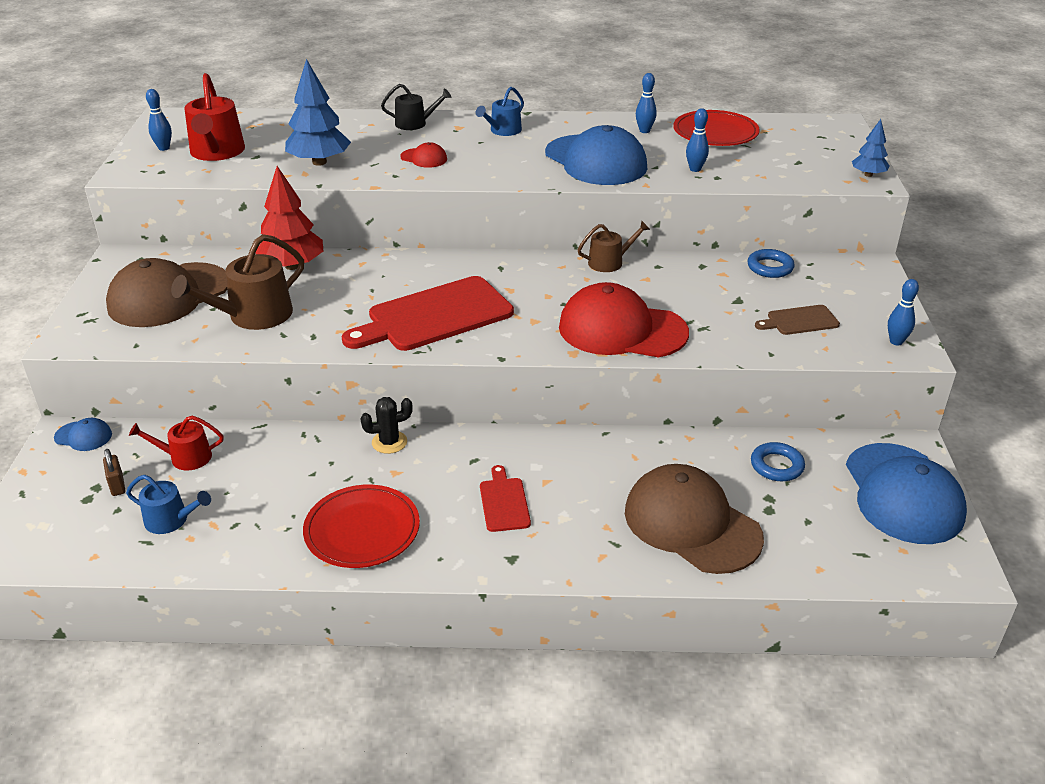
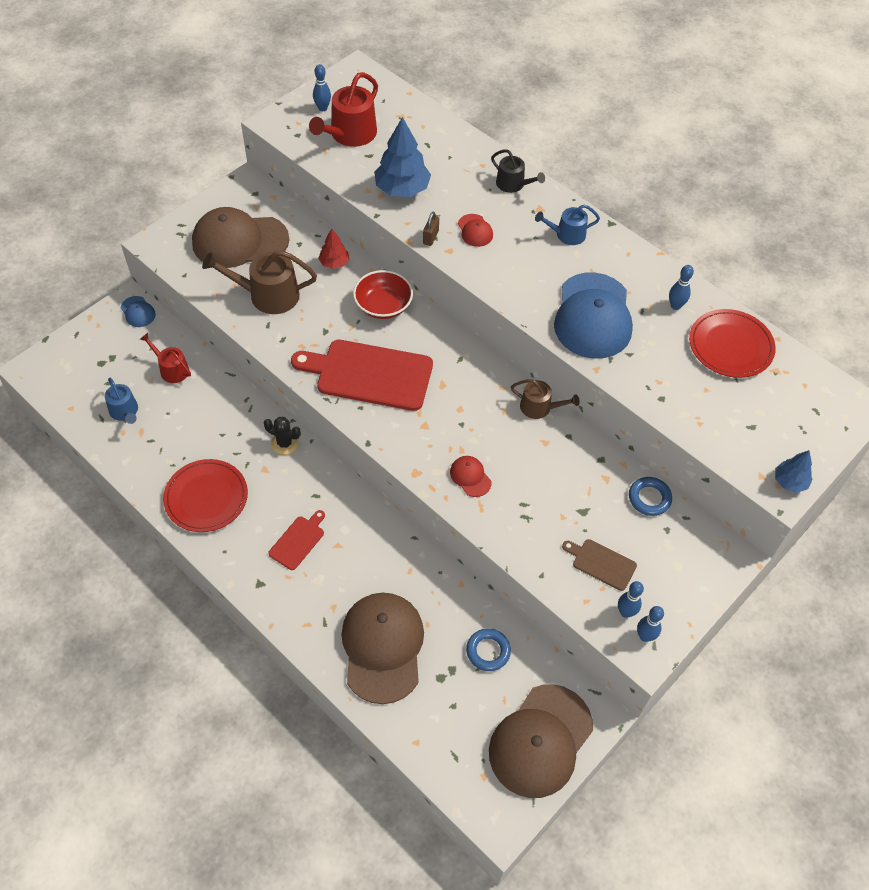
camera: 40 degrees right, 20 degrees up
brown padlock [103,449,126,496] -> brown padlock moved to [423,212,439,246]
red tree [256,166,323,270] -> red tree [318,229,349,269], size x0.55
red cap [559,282,689,358] -> red cap [450,456,492,497], size x0.43
blue bowling pin [686,108,709,172] -> blue bowling pin moved to [618,581,644,618]
blue cap [846,443,967,544] -> brown cap [489,684,593,798]
none -> red bowl [353,270,413,319]

